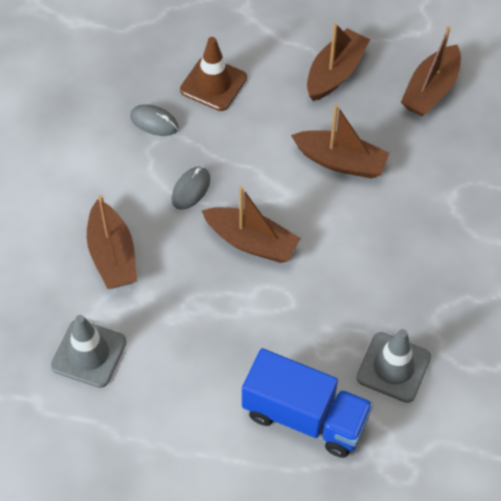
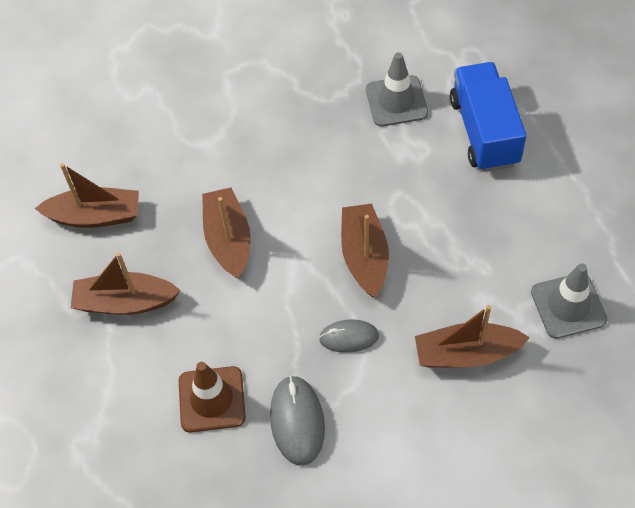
camera: 120 degrees left, 0 degrees up
brown boat [87,195,137,289] -> brown boat turned 135 degrees counterclockwise [415,305,530,368]
grey mouse [130,104,179,136] -> grey mouse [270,376,325,466], size x1.51

